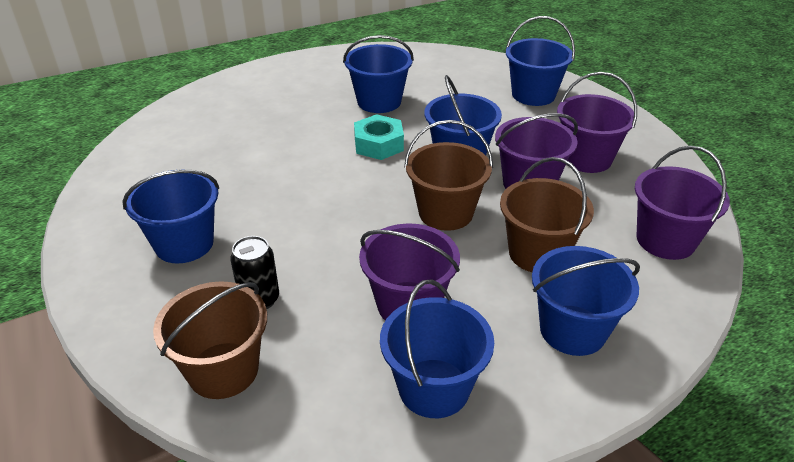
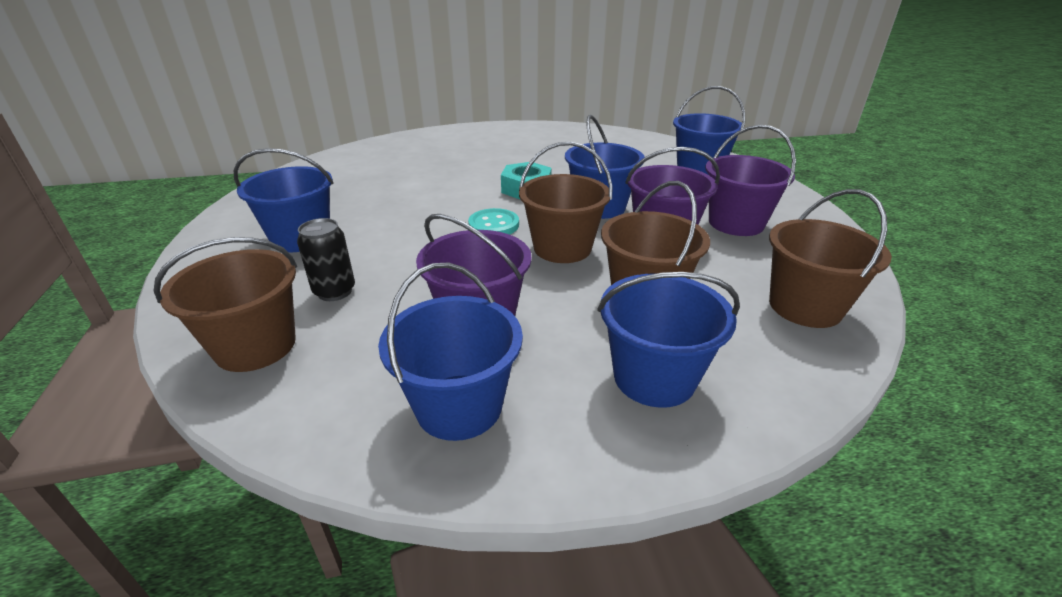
camera: 15 degrees right, 5 degrees down
blue bucket [343,35,414,113] -> none
purple bucket [635,146,730,260] -> brown bucket [769,189,892,328]
none -> turquoise button [468,208,519,234]

